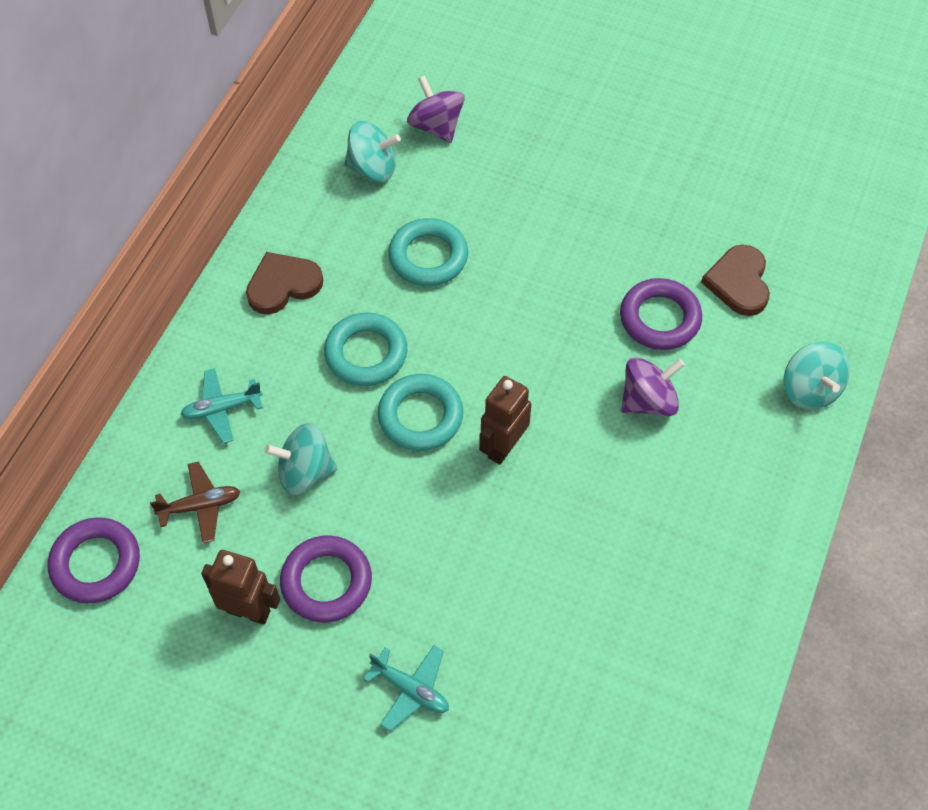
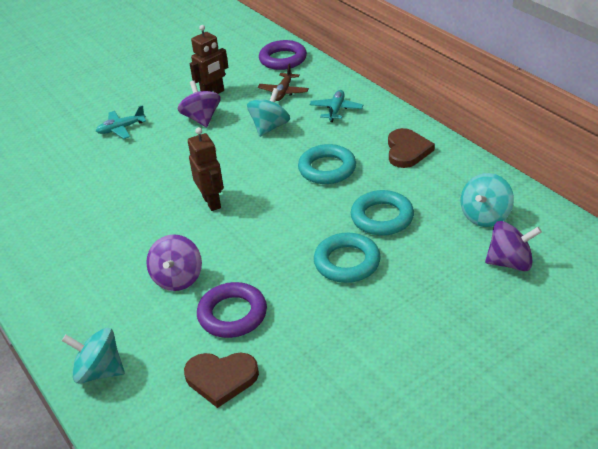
camera: 125 degrees right, 20 degrees down
purple ring [280,535,372,623] -> purple spinning top [178,81,221,127]
turquoise ring [378,374,463,451] -> turquoise ring moved to [314,233,381,283]
brown heart [701,245,770,316] -> brown heart turned 150 degrees clockwise [184,353,259,408]

